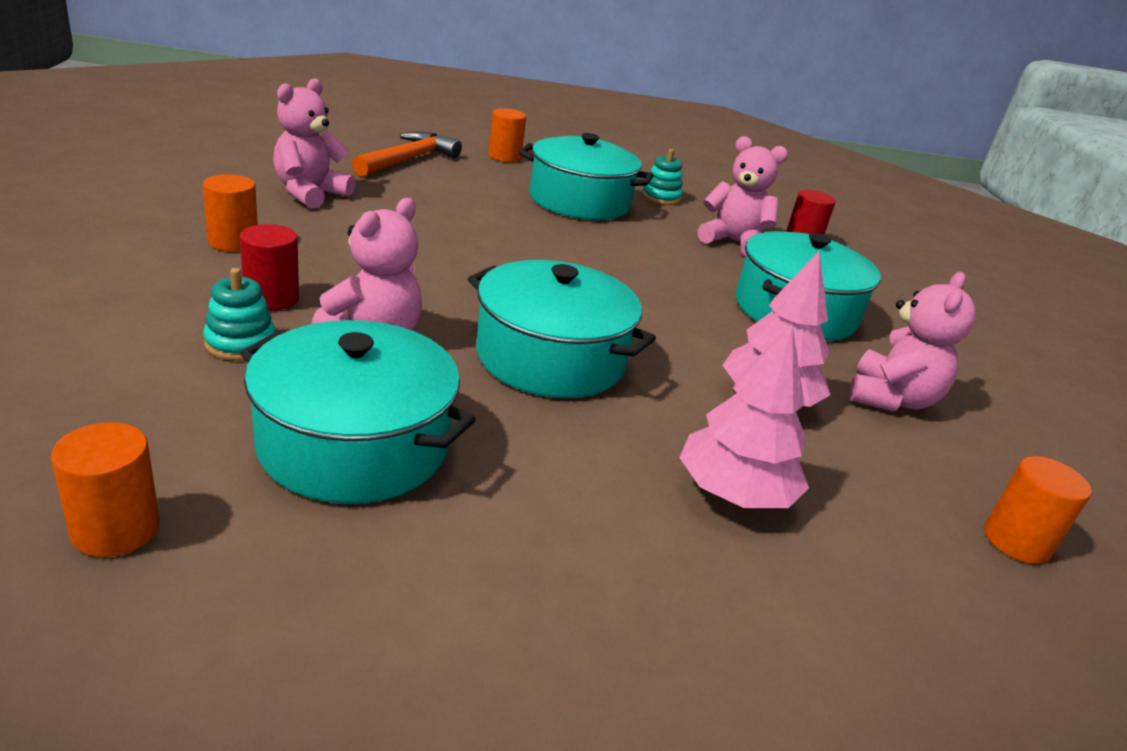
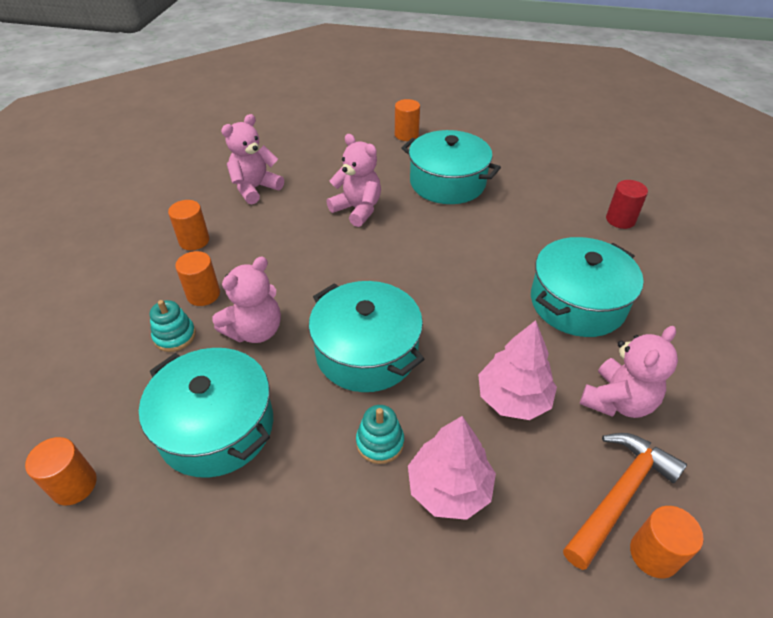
camera: 20 degrees right, 15 degrees up
red cylinder [240,224,299,310] -> orange cylinder [175,251,220,306]
orange hammer [352,132,462,177] -> orange hammer moved to [563,433,687,570]
turquoise stacking toy [642,149,683,205] -> turquoise stacking toy moved to [356,405,404,464]
pink teddy bear [698,136,788,256] -> pink teddy bear moved to [326,134,381,227]

